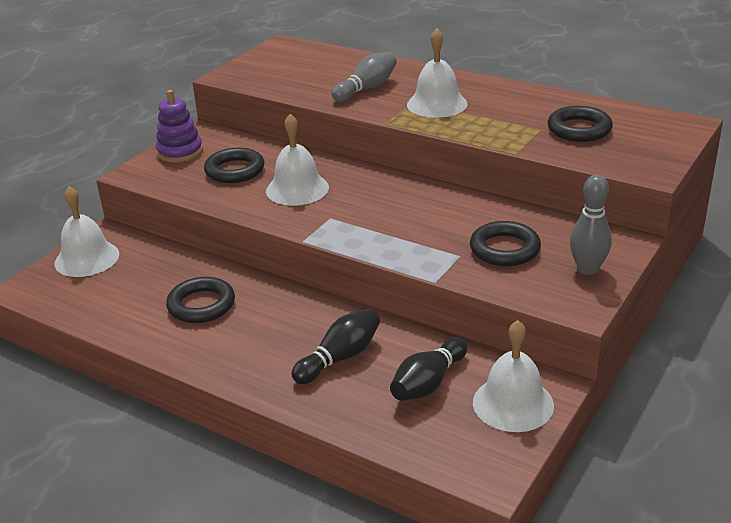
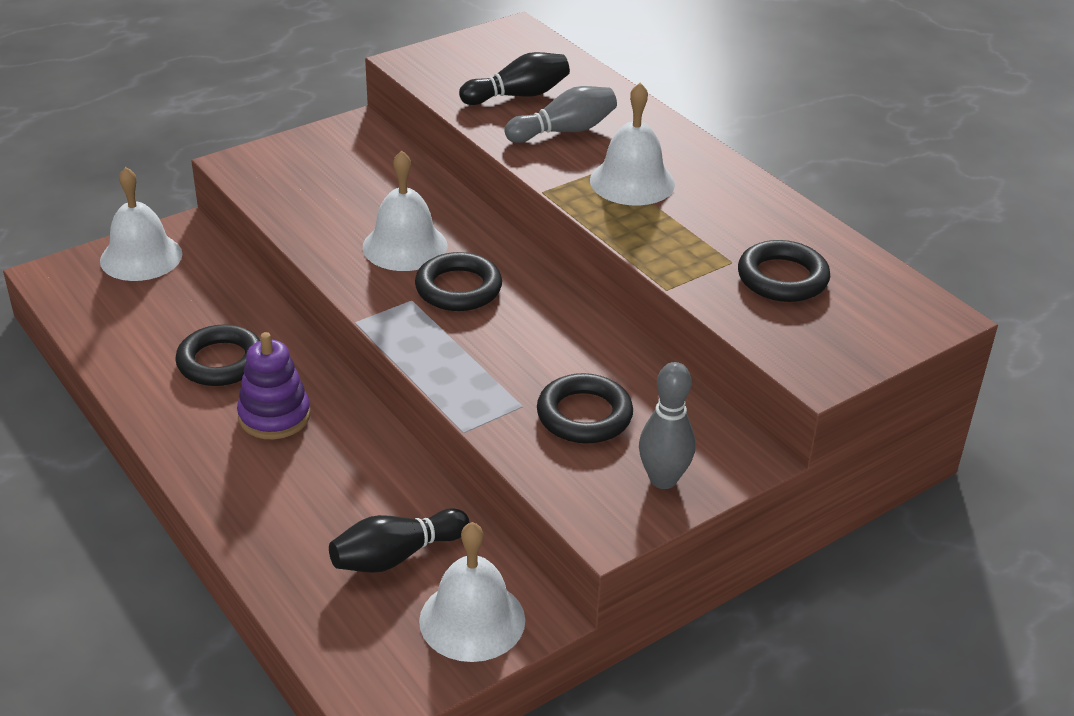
camera: 20 degrees right, 5 degrees up
purple stacking toy [156,90,203,162] -> purple stacking toy moved to [237,332,311,439]
black ring [204,147,265,183] -> black ring moved to [415,252,502,311]
black bowling pin [292,309,380,384] -> black bowling pin moved to [459,52,570,105]

